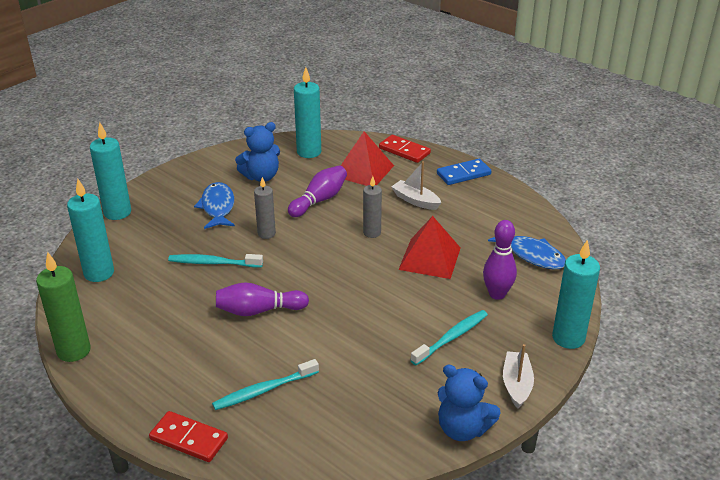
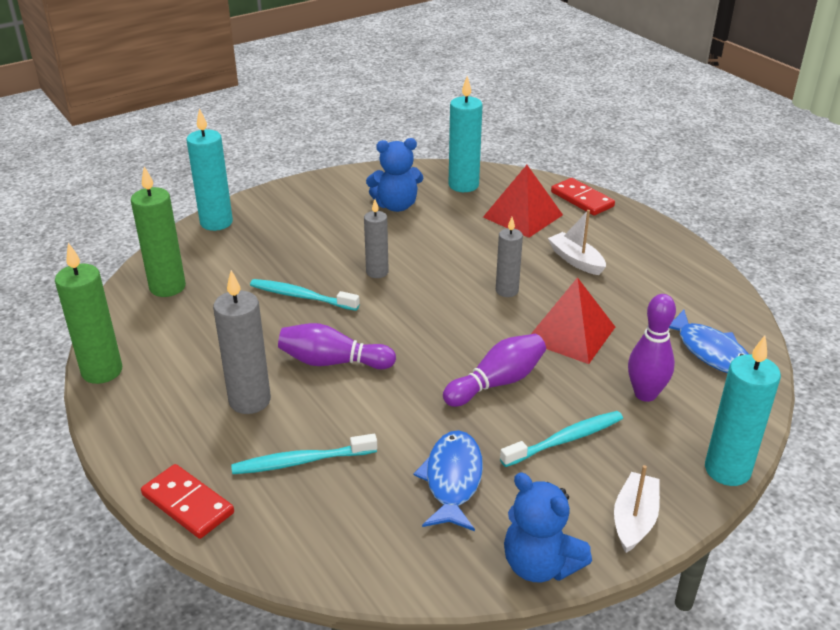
camera: 15 degrees right, 0 degrees up
turquoise candle [67,179,114,282] -> green candle [131,166,186,297]
blue fish [194,182,235,229] -> blue fish moved to [413,430,483,531]
purple bowling pin [288,165,347,217] -> purple bowling pin moved to [443,334,546,407]
blue domino [437,159,491,185] -> none
none -> grey candle [213,270,271,414]

